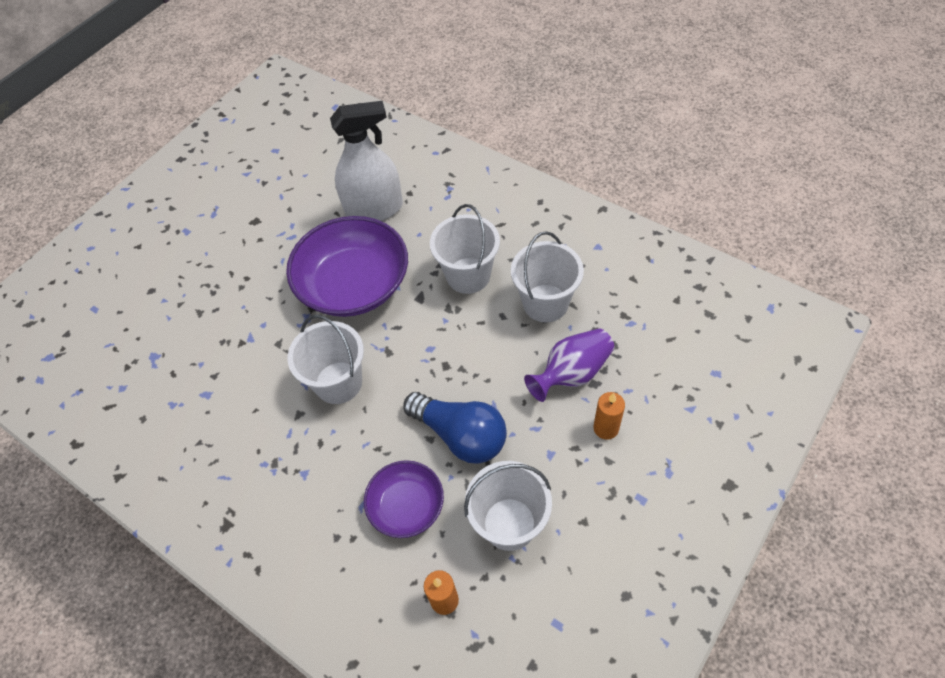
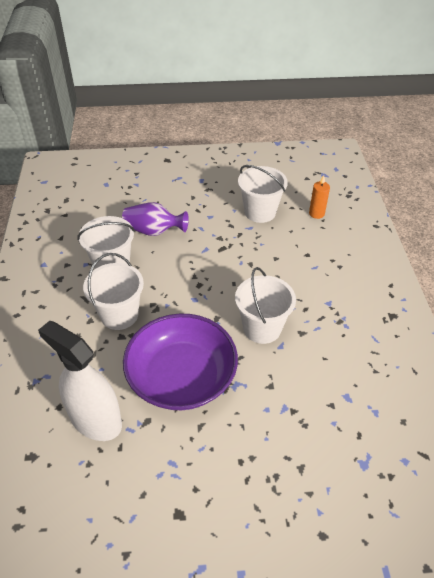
camera: 135 degrees left, 10 degrees down
purple bowl [364,460,444,538] -> none
blue light bulb [403,392,507,464] -> none
orange candle [593,392,625,440] -> none

